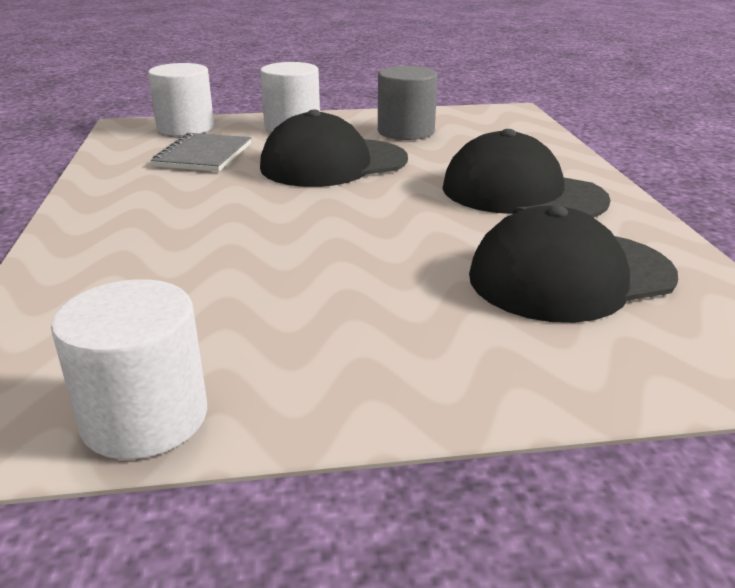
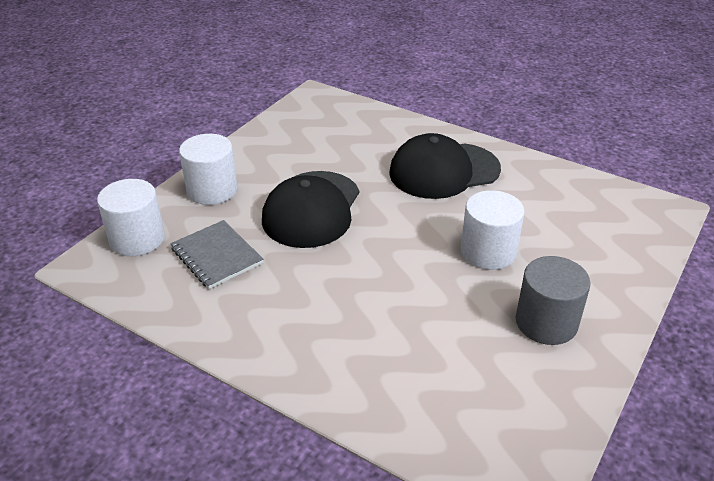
camera: 50 degrees left, 10 degrees up
white cylinder [51,279,207,459] -> white cylinder moved to [461,190,525,270]
grey cylinder [378,66,438,140] -> grey cylinder moved to [516,256,591,345]
black cap [469,206,678,323] -> none

